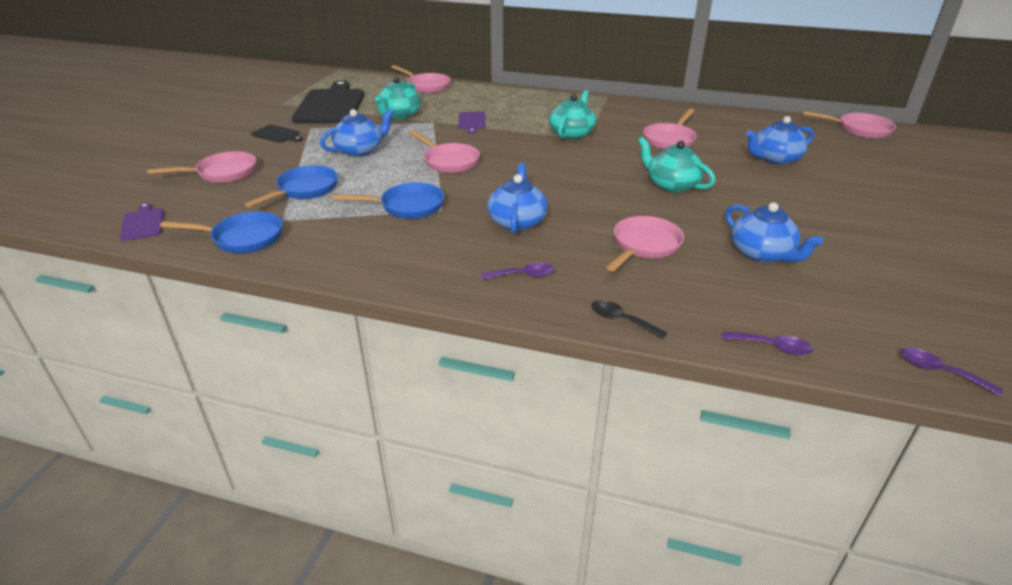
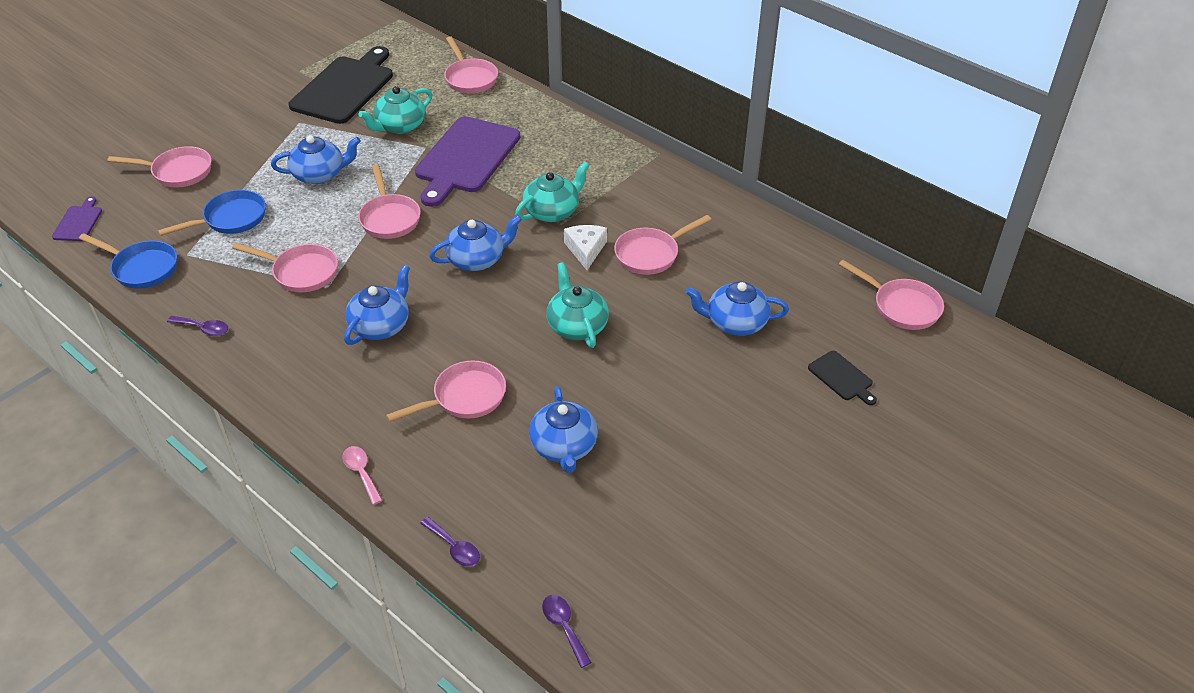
camera: 25 degrees right, 10 degrees up
black cutting board [251,125,303,143] -> black cutting board moved to [808,351,877,405]
blue pan [333,182,445,219] -> pink pan [232,243,338,292]
purple cutting board [458,112,486,134] -> purple cutting board [415,116,520,207], size x2.24
purple spoon [481,263,555,280] -> purple spoon moved to [167,316,228,336]
black spoon [591,300,667,339] -> pink spoon [343,446,383,505]
none -> blue teapot [429,215,522,271]
none -> white cheese [564,225,607,270]

